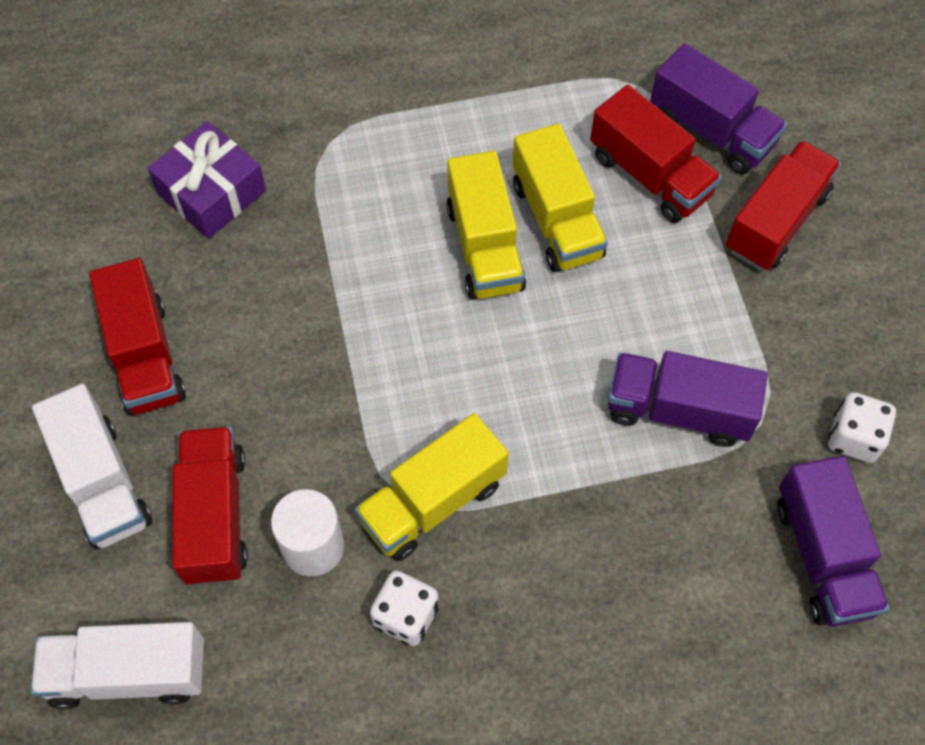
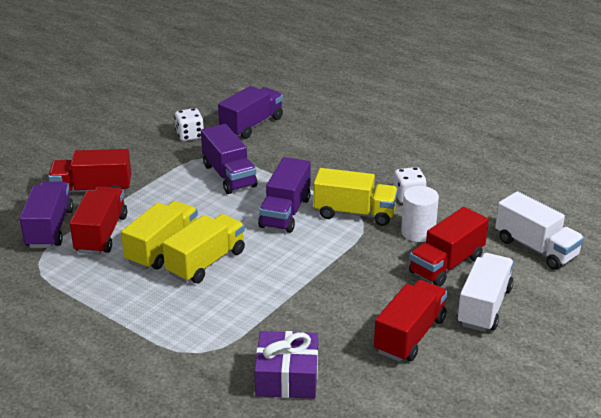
camera: 130 degrees left, 30 degrees down
none -> purple truck [258,157,311,233]

